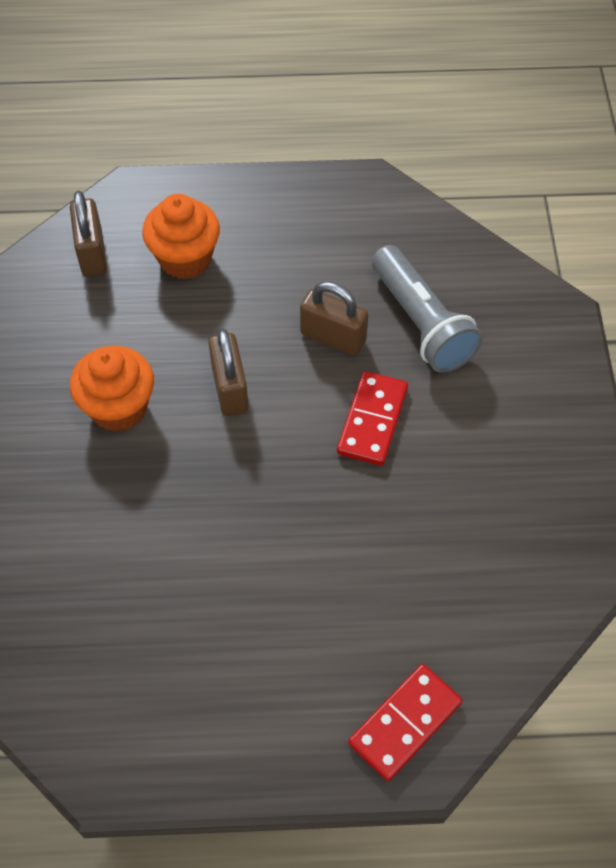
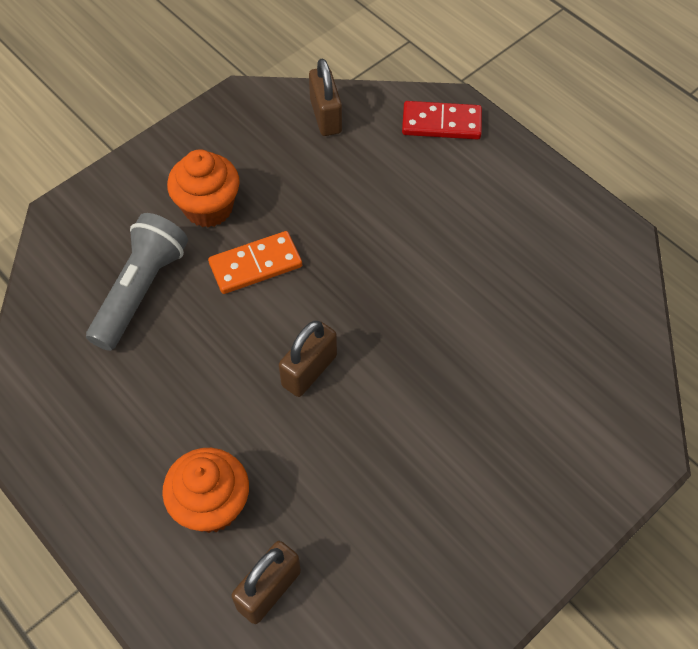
camera: 130 degrees left, 0 degrees up
orange cupcake [70,346,154,432] -> orange cupcake moved to [167,149,240,228]
brown padlock [300,282,368,355] -> brown padlock moved to [309,59,342,136]
red domino [337,371,408,466] -> orange domino [208,231,302,294]

